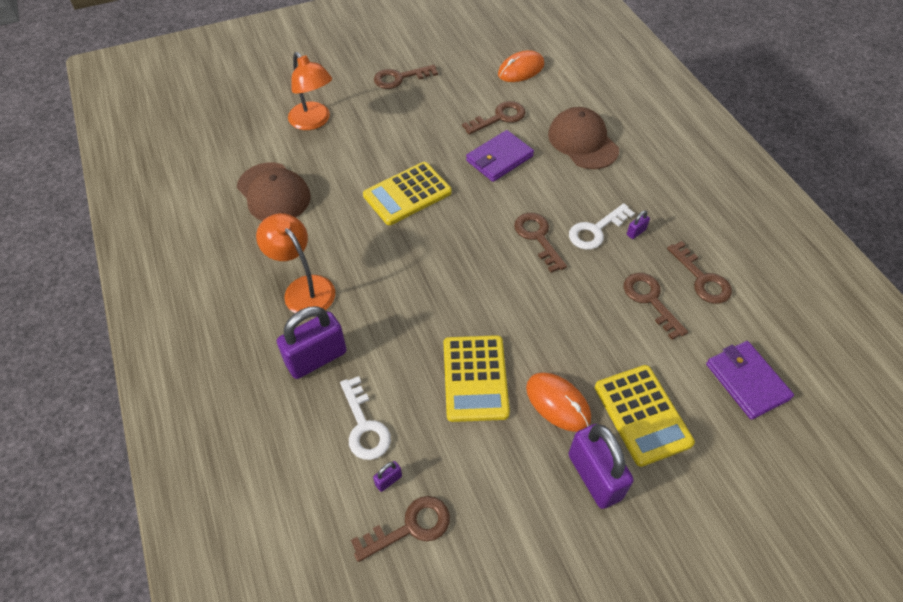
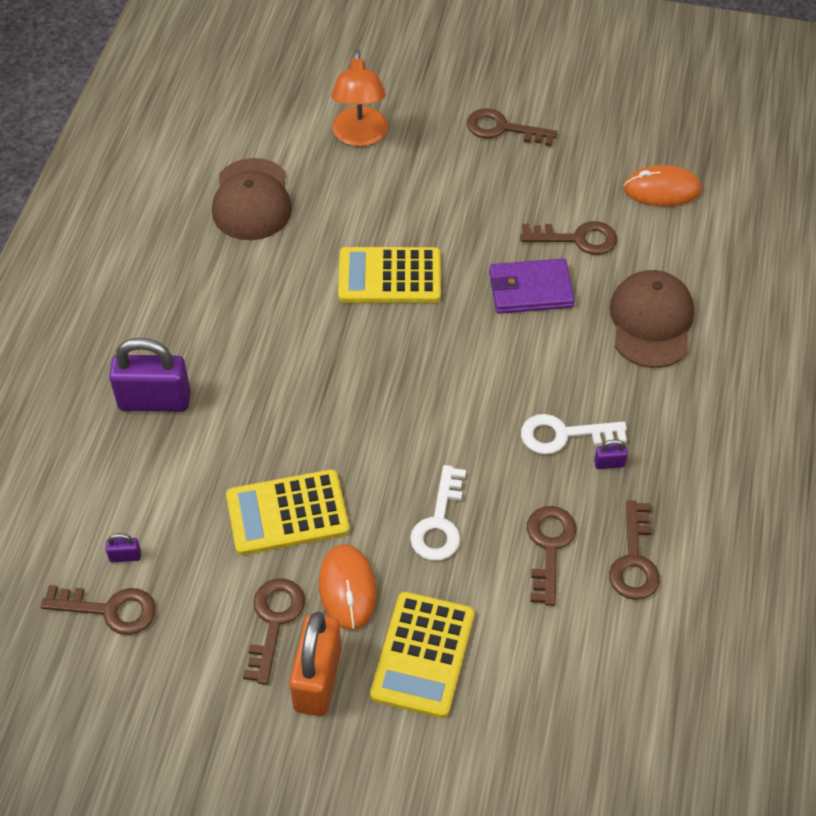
camera: 35 degrees right, 0 degrees up
orange lamp [256,213,335,313] -> none
white key [340,376,391,460] -> white key moved to [410,465,466,561]
yellow calculator [444,335,510,422] -> yellow calculator turned 45 degrees clockwise [226,470,349,555]
brown key [514,213,567,273] -> brown key moved to [243,578,305,685]
purple padlock [568,424,634,509] -> orange padlock [289,611,342,716]
purple wallet [706,341,794,420] -> none

